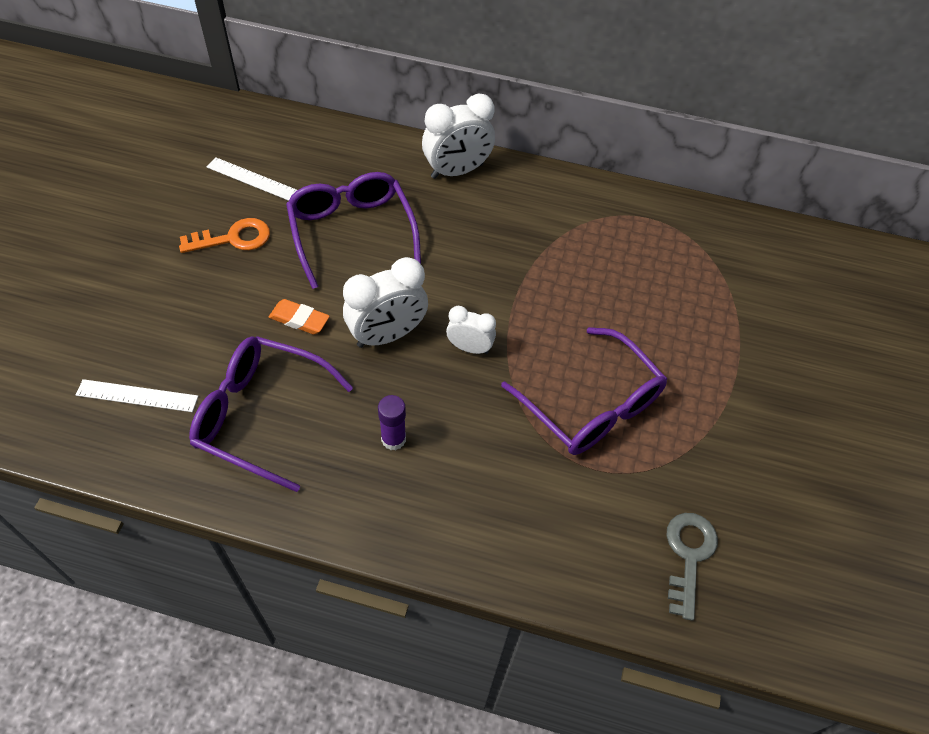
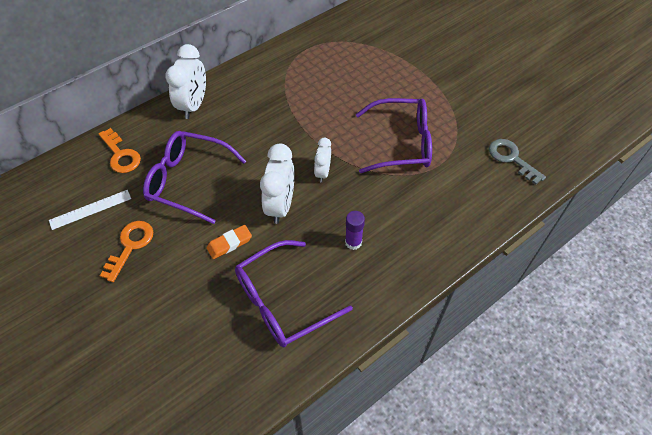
camera: 50 degrees left, 0 degrees up
white ruler [76,379,198,412] -> none
white clock [446,306,496,354] -> white clock turned 45 degrees counterclockwise [314,138,331,183]
none -> orange key [99,128,141,173]

